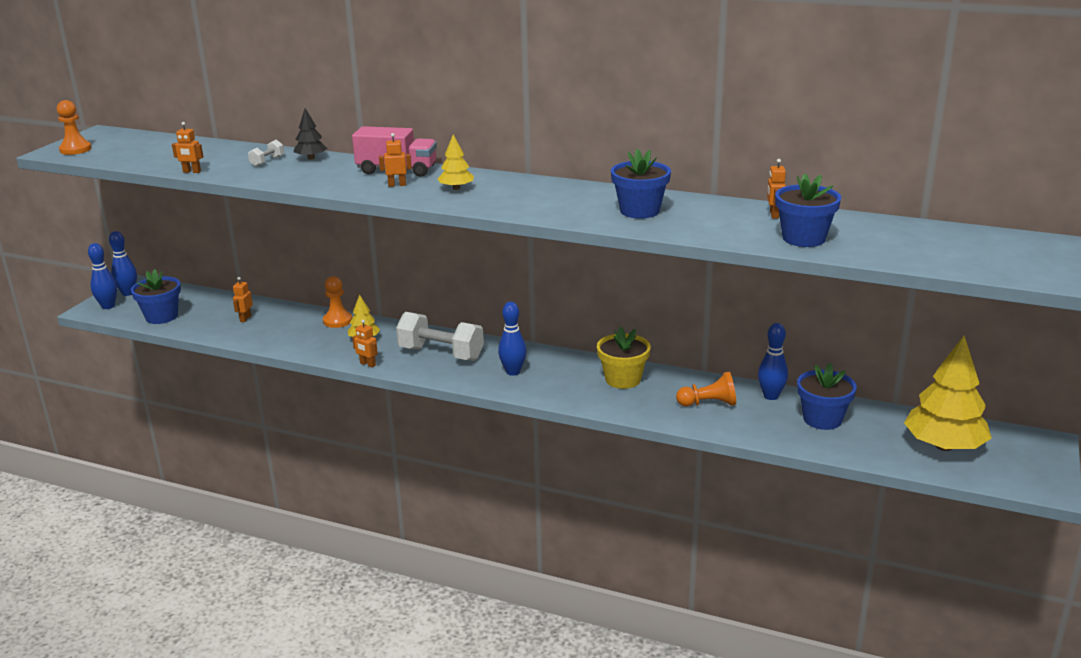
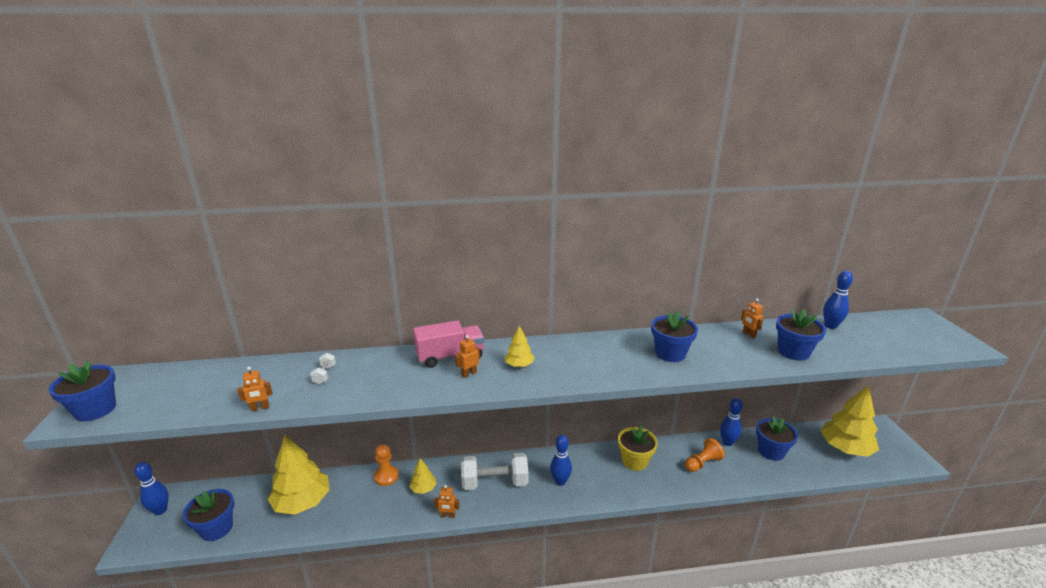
camera: 30 degrees left, 0 degrees up
orange pawn [57,100,92,155] -> blue flower pot [49,361,116,421]
blue bowling pin [88,243,117,309] -> blue bowling pin moved to [823,271,853,329]
orange robot [233,277,253,322] -> yellow tree [268,435,329,515]
black tree [293,108,327,160] -> none

